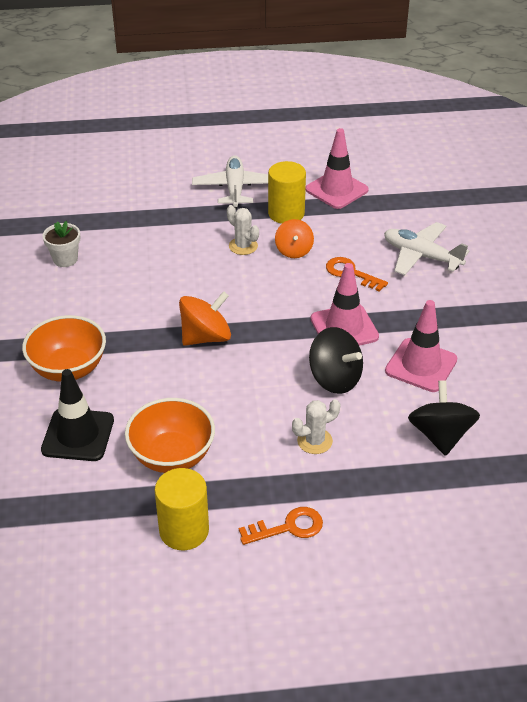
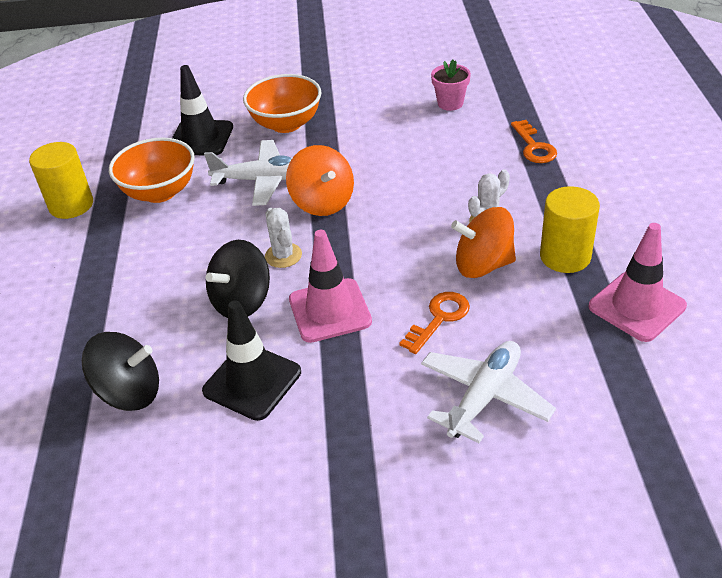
camera: 95 degrees right, 0 degrees up
white flower pot [42,221,80,267] -> pink flower pot [431,60,471,111]
white plane [192,155,268,209] -> white plane moved to [204,140,292,206]
orange key [239,507,323,545] -> orange key moved to [511,120,557,163]
orange spinning top [275,219,314,258] -> orange spinning top [451,207,516,278], size x1.50
white cactus [292,399,341,454] -> white cactus moved to [265,208,302,268]
pink traffic cone [385,300,457,392] -> black traffic cone [202,300,301,421]

